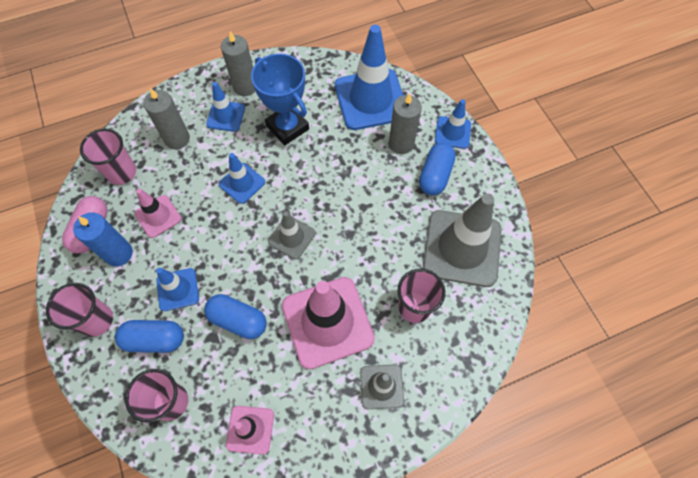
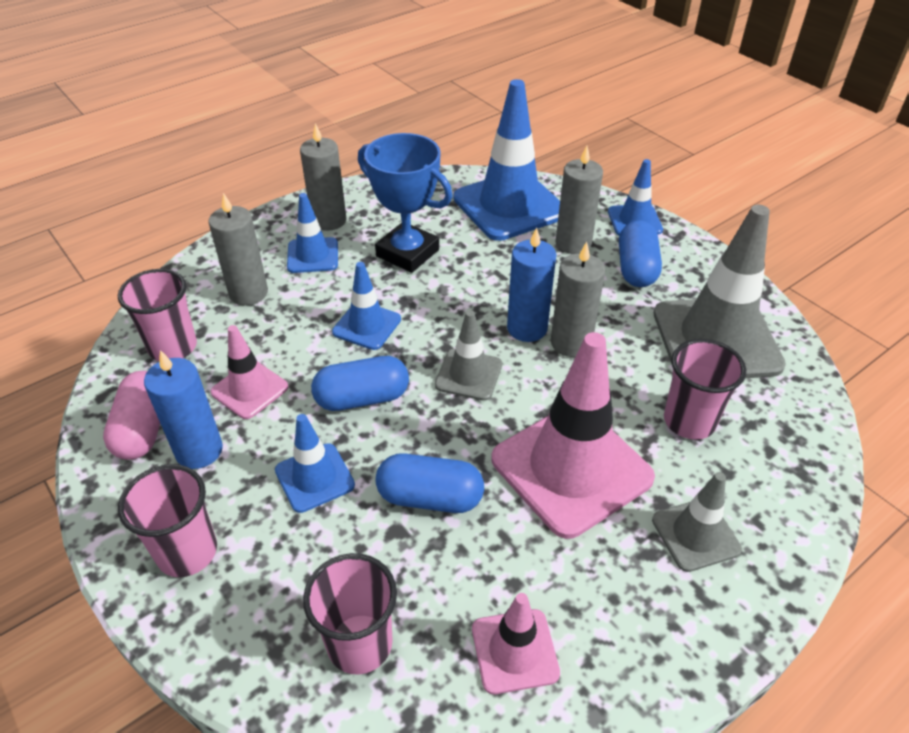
camera: 15 degrees left, 20 degrees down
blue capsule [115,320,184,353] -> blue capsule moved to [311,356,409,411]
none -> blue candle [507,227,556,342]
none -> grey candle [551,242,605,357]

